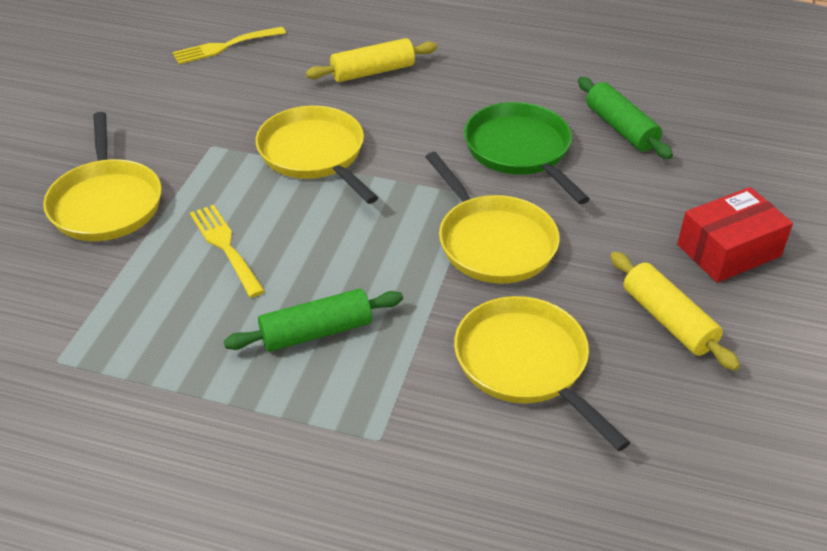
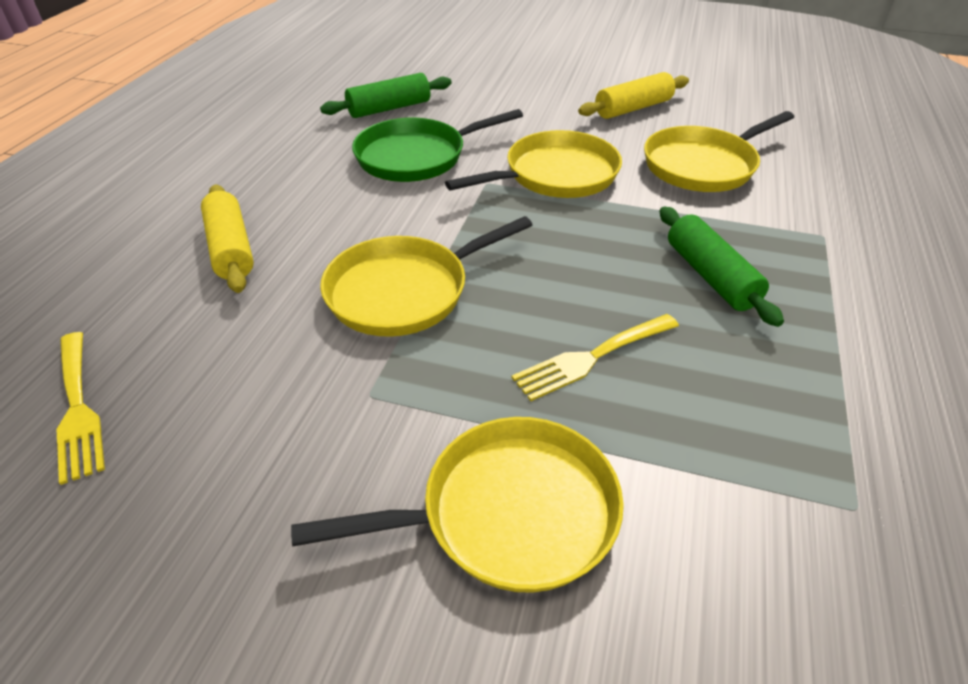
camera: 90 degrees left, 0 degrees up
red box [677,187,793,283] -> none

